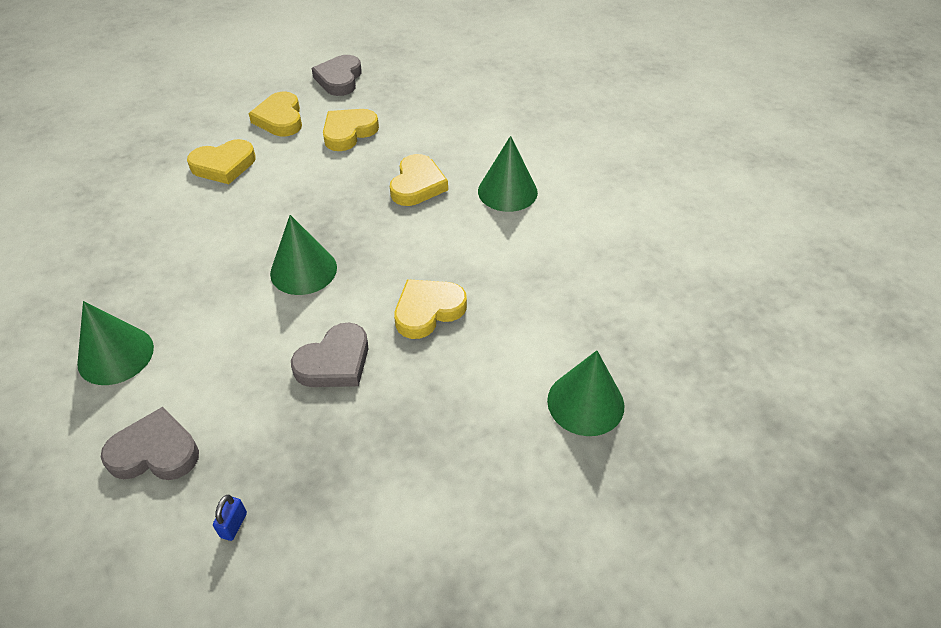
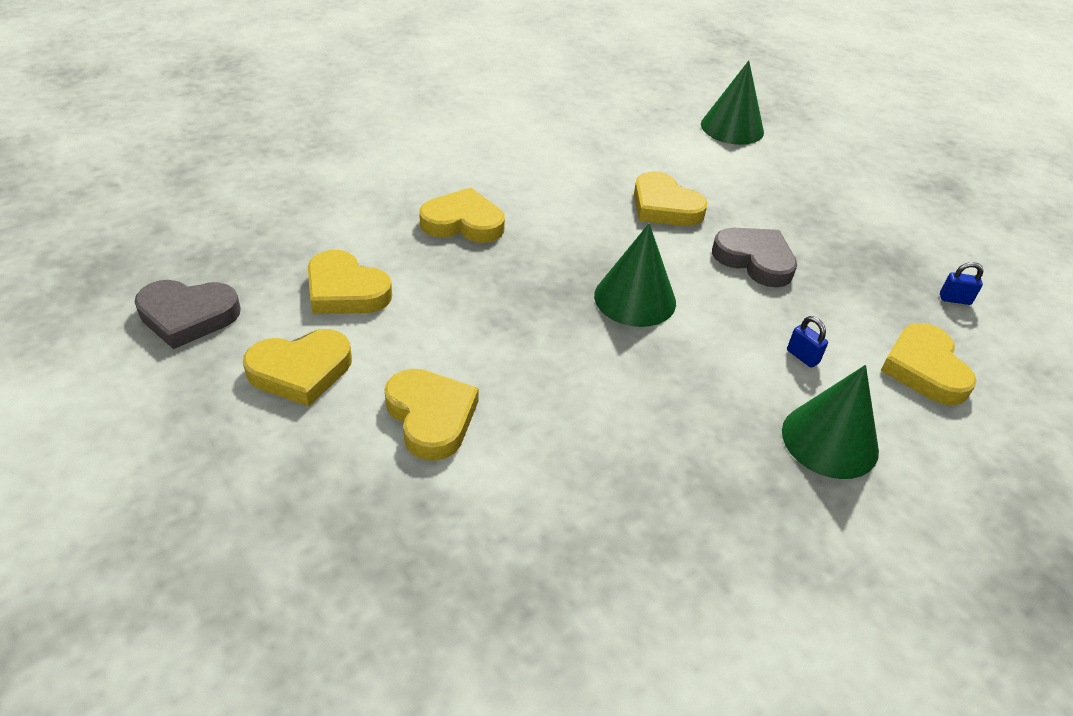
camera: 100 degrees left, 5 degrees down
grey heart [101,407,199,480] -> yellow heart [881,323,977,405]
green cone [478,136,538,212] -> none
none -> blue padlock [787,316,828,368]

